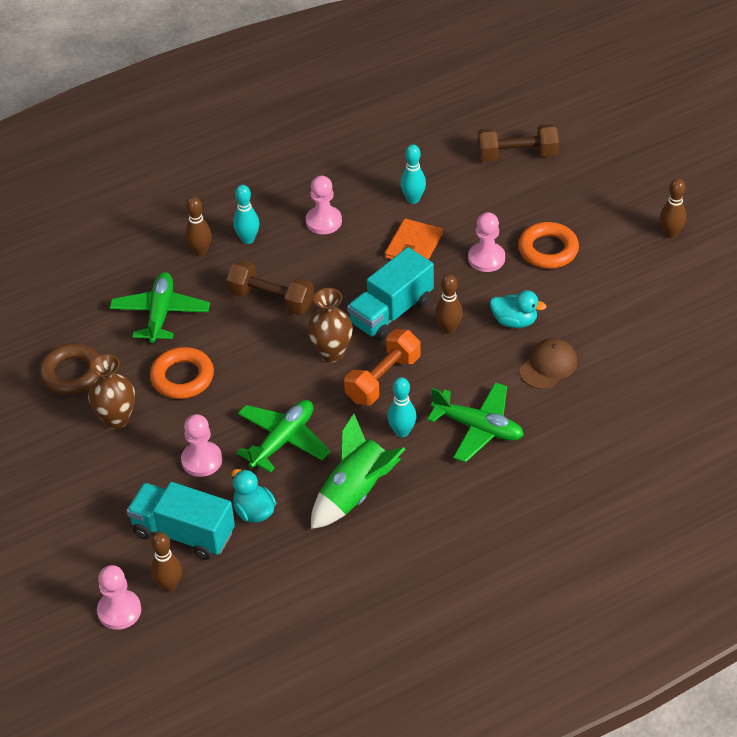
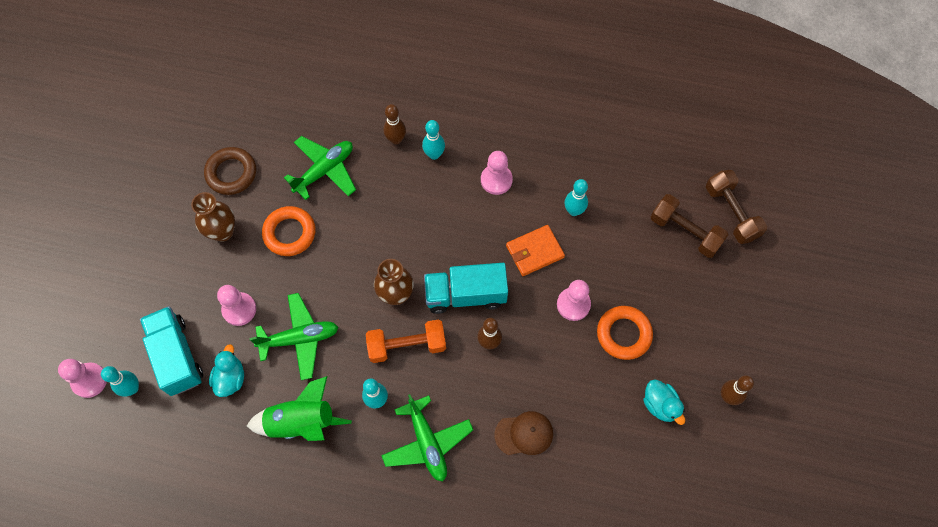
camera: 40 degrees right, 20 degrees up
brown bowling pin [151,532,182,592] -> turquoise bowling pin [101,366,139,397]
brown dumbbell [226,260,314,315] -> brown dumbbell moved to [706,170,767,244]
turquoise duck [490,290,546,328] -> turquoise duck moved to [643,379,685,425]

